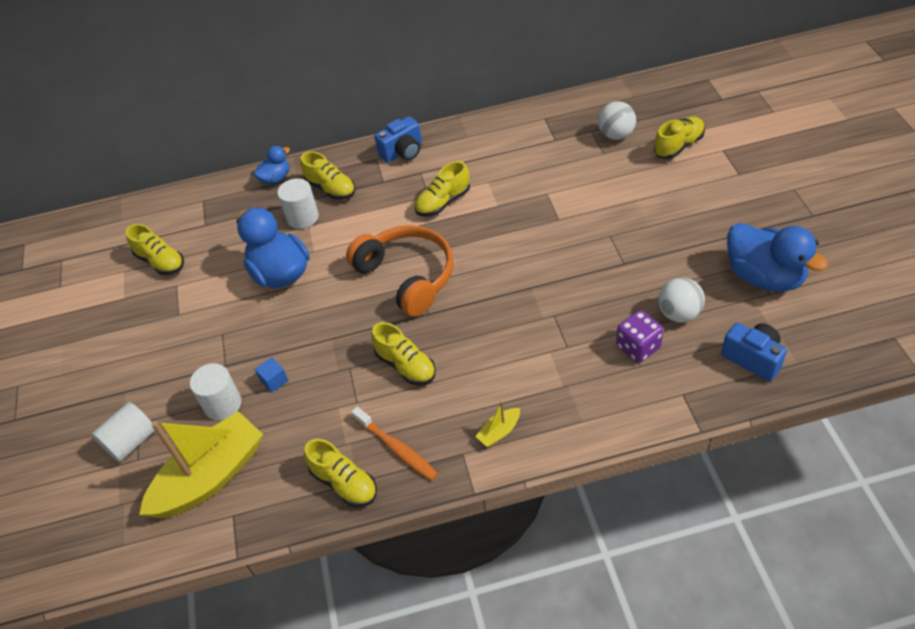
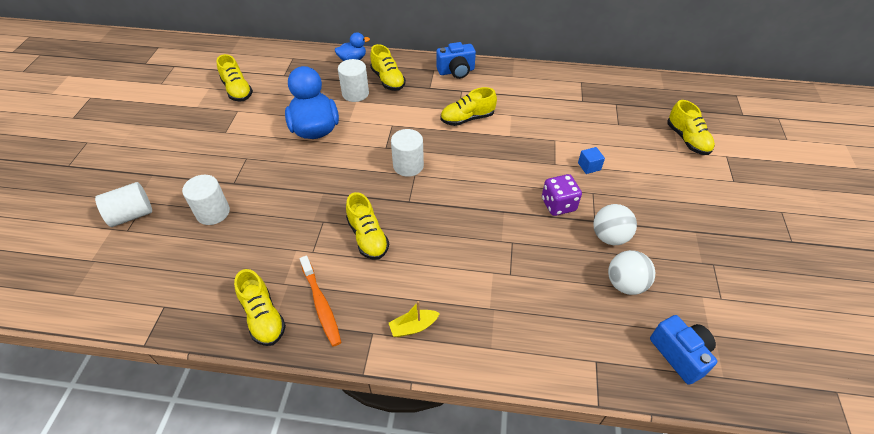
camera: 15 degrees right, 0 degrees up
yellow boat [139,411,263,519] -> none
blue cube [255,357,289,393] -> blue cube moved to [578,147,605,174]
orange headphones [346,225,454,317] -> white cylinder [391,129,424,177]
white ball [598,101,636,140] -> white ball moved to [593,204,637,245]
purple dice [616,310,663,363] -> purple dice moved to [542,174,582,216]
yellow shoe [654,117,705,159] -> yellow shoe turned 90 degrees clockwise [667,100,715,155]
blue duck [727,223,828,292] -> none

